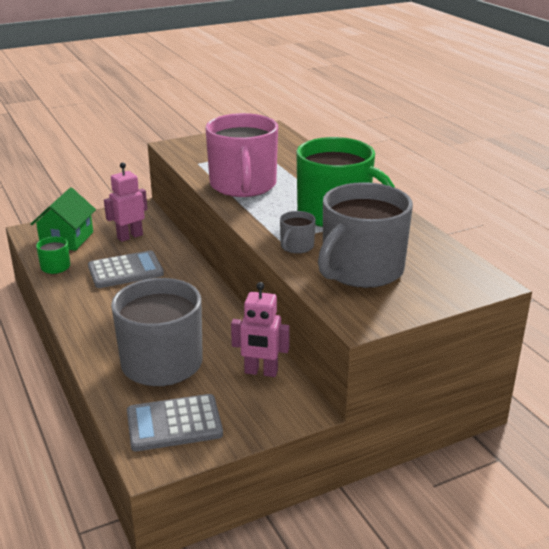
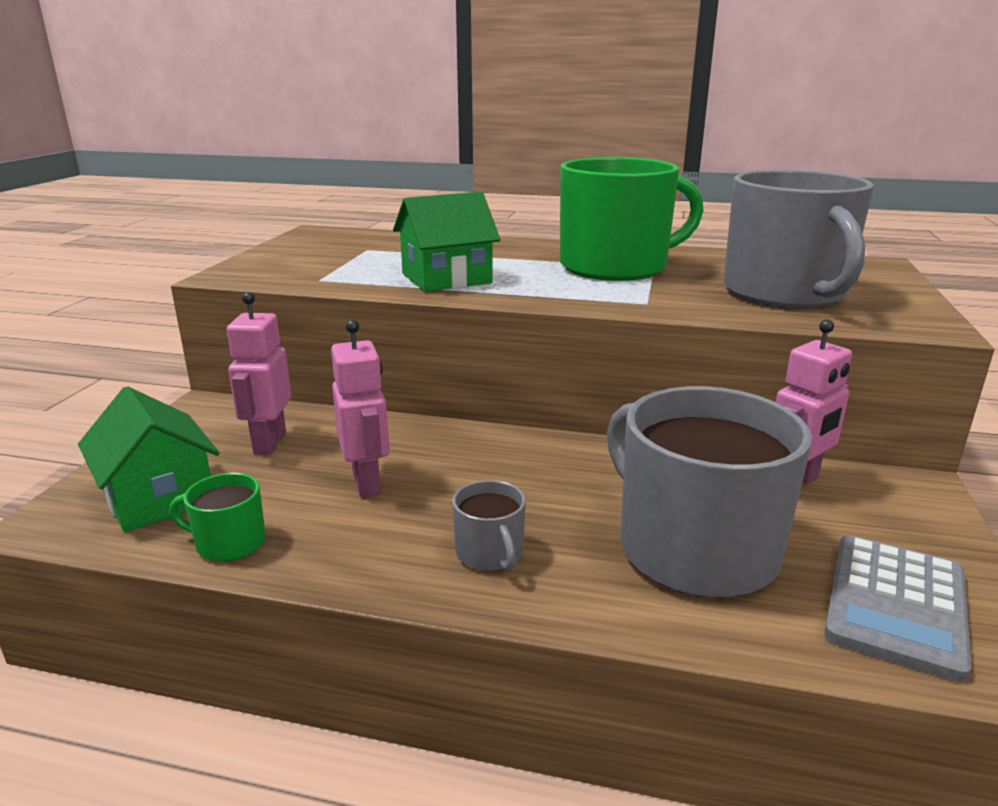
camera: 50 degrees left, 5 degrees down
grey calculator [88,250,164,288] -> pink robot [331,319,390,497]
pink mug [205,113,278,197] -> green house [393,192,500,292]
grey mug [280,211,316,254] -> grey mug moved to [452,480,526,571]

